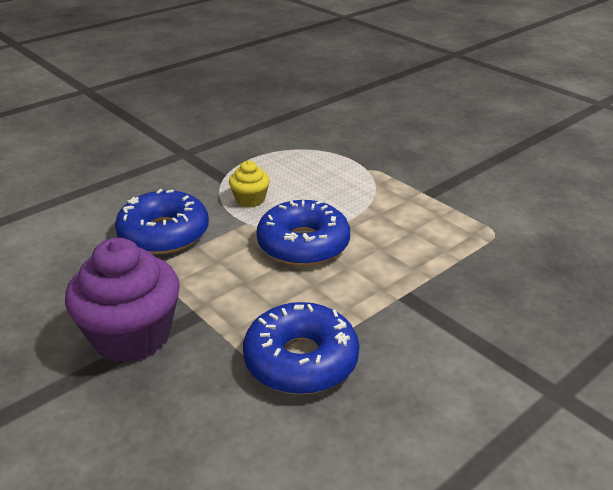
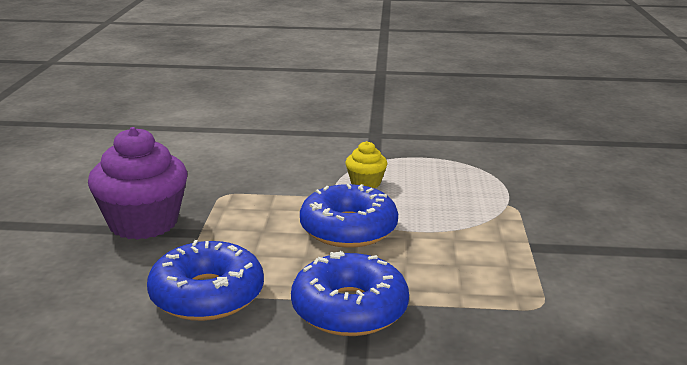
camera: 45 degrees right, 10 degrees down
blue donut [115,189,209,254] -> blue donut moved to [291,251,409,336]

